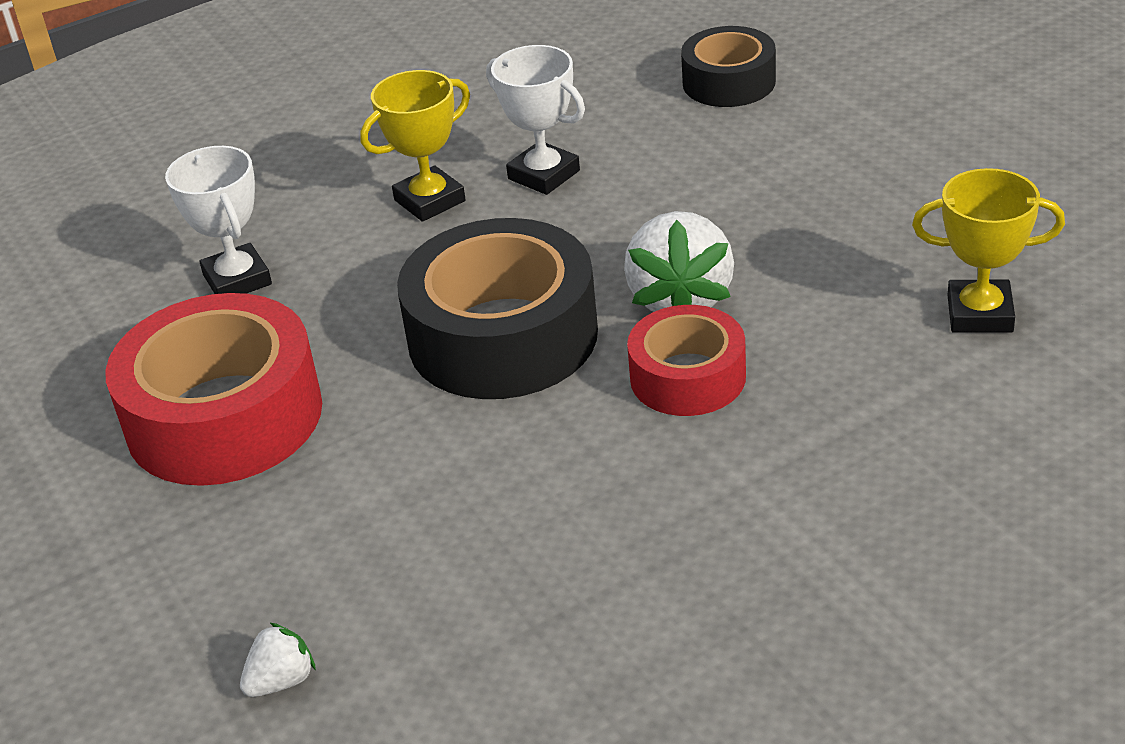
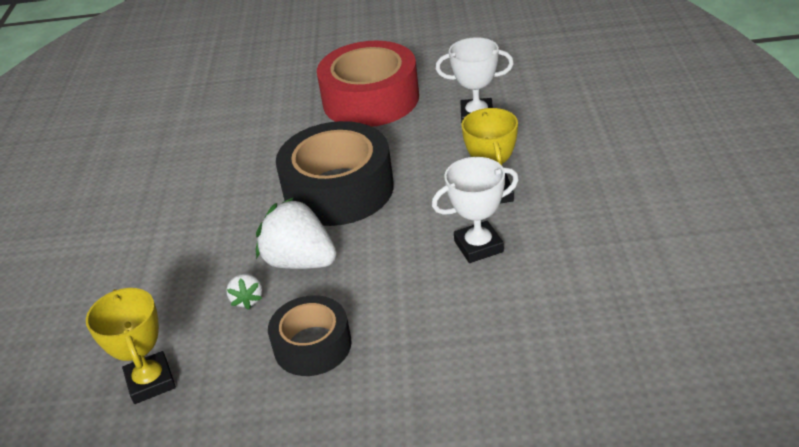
camera: 120 degrees right, 0 degrees up
white strawberry [240,622,316,697] -> white strawberry moved to [227,273,262,310]
red tape [627,305,746,416] -> none
black tape [681,26,776,107] -> black tape moved to [268,295,352,376]
yellow trophy [912,168,1065,332] -> yellow trophy turned 60 degrees counterclockwise [86,288,176,404]

